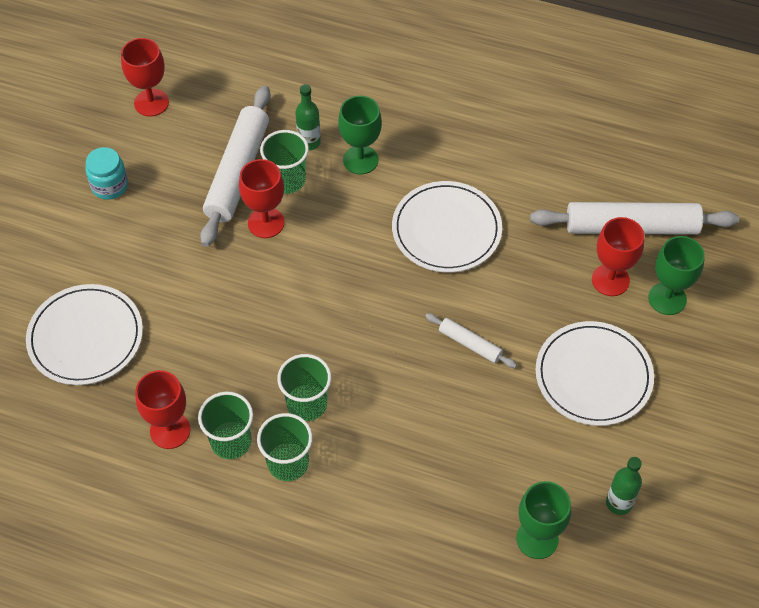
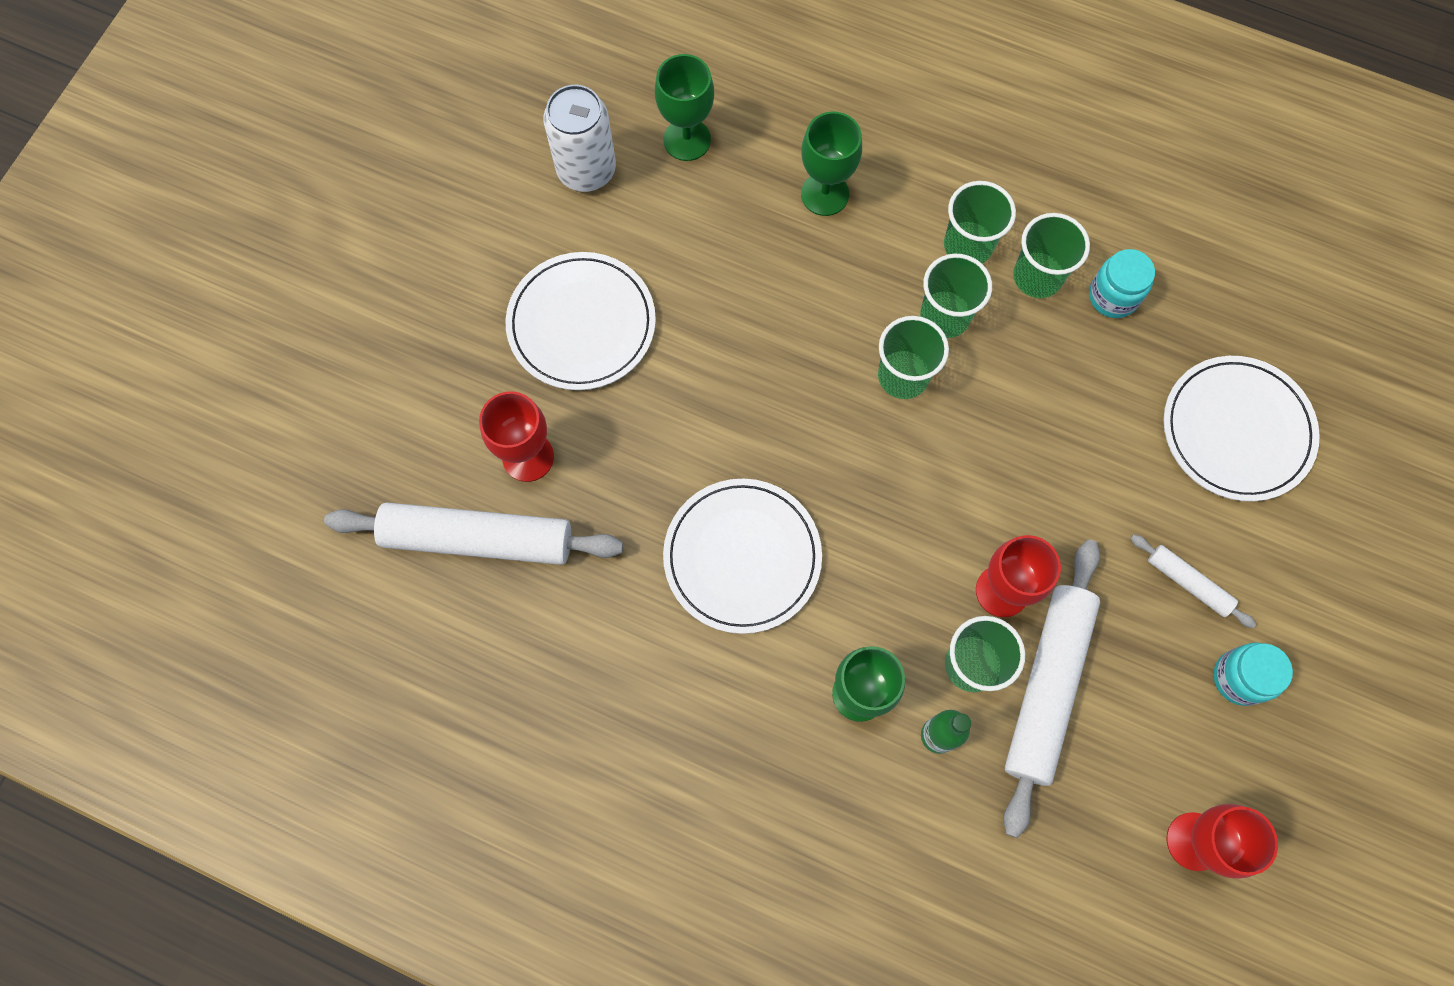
camera: 175 degrees left, 15 degrees up
red goblet [135,370,190,449] -> turquoise jar [1089,249,1155,318]
white rolling pin [425,313,517,368] -> white rolling pin moved to [1130,534,1256,628]
green bottle [606,457,642,515] -> white can [543,85,616,192]
green goblet [648,236,705,315] -> green goblet moved to [801,111,862,216]
none -> green cup [878,316,949,399]

